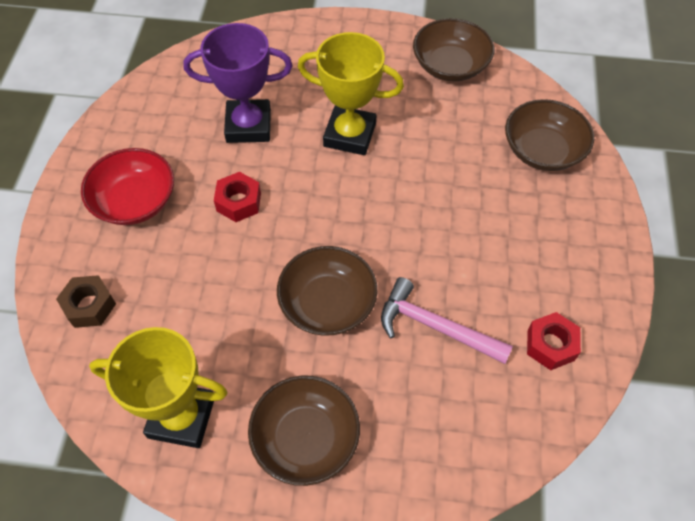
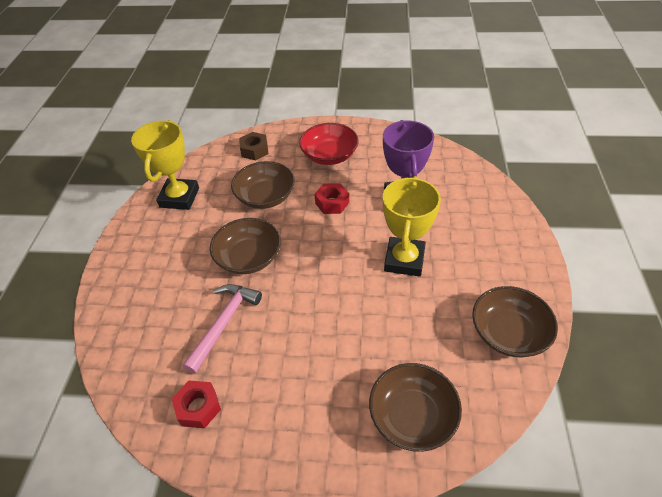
camera: 90 degrees right, 10 degrees down
brown bowl [248,375,360,486] -> brown bowl moved to [231,161,295,209]

